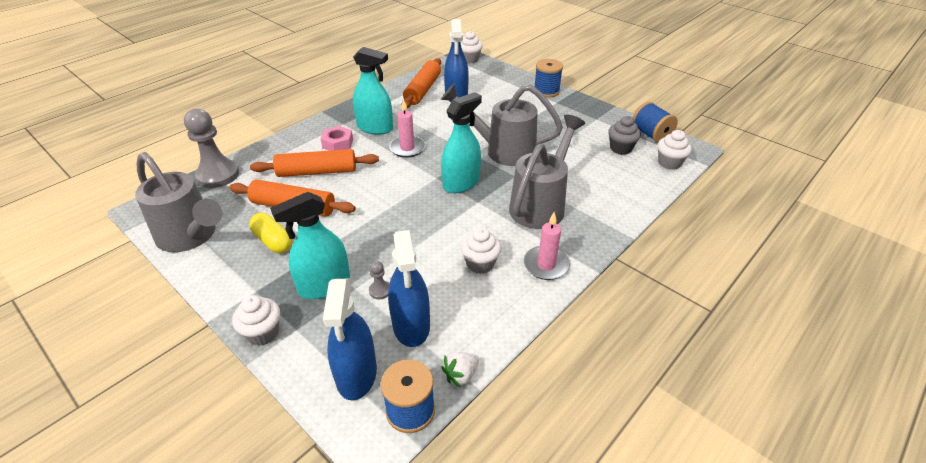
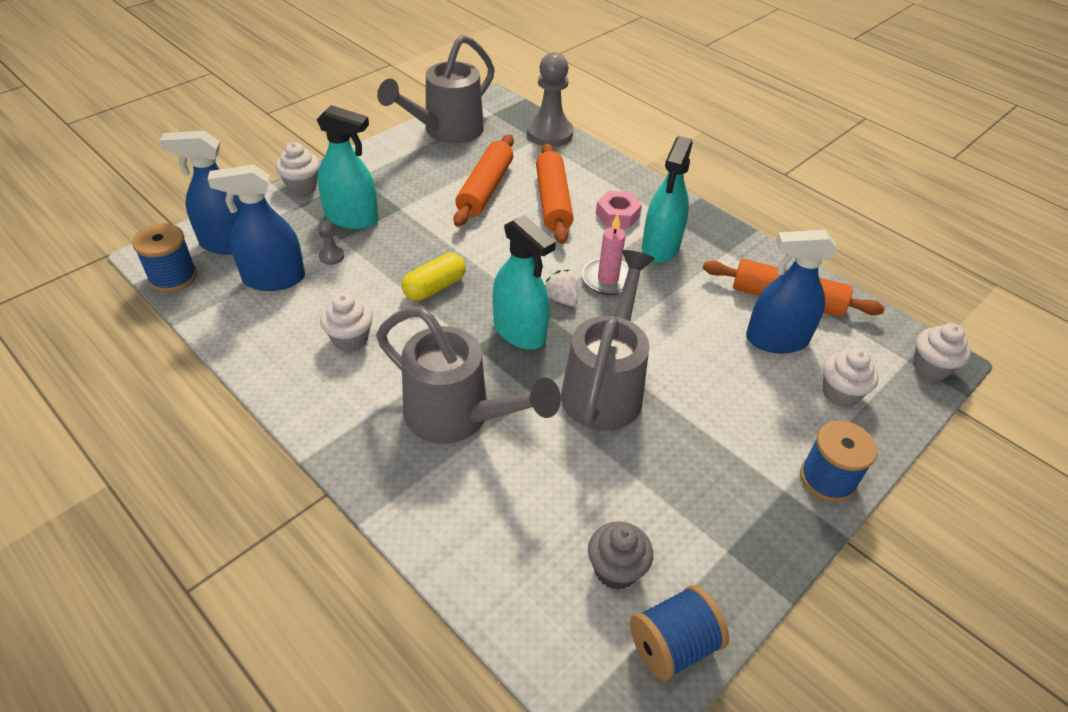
camera: 90 degrees right, 5 degrees up
yellow capsule [249,213,292,253] -> yellow capsule moved to [402,253,466,301]
turquoise spray bottle [270,192,350,299] -> turquoise spray bottle turned 135 degrees clockwise [316,105,379,229]
white strawberry [442,352,479,388] -> white strawberry moved to [545,270,578,306]
pink candle [523,212,570,280] -> none
white cupcake [657,130,692,170] -> white cupcake moved to [823,348,879,407]

